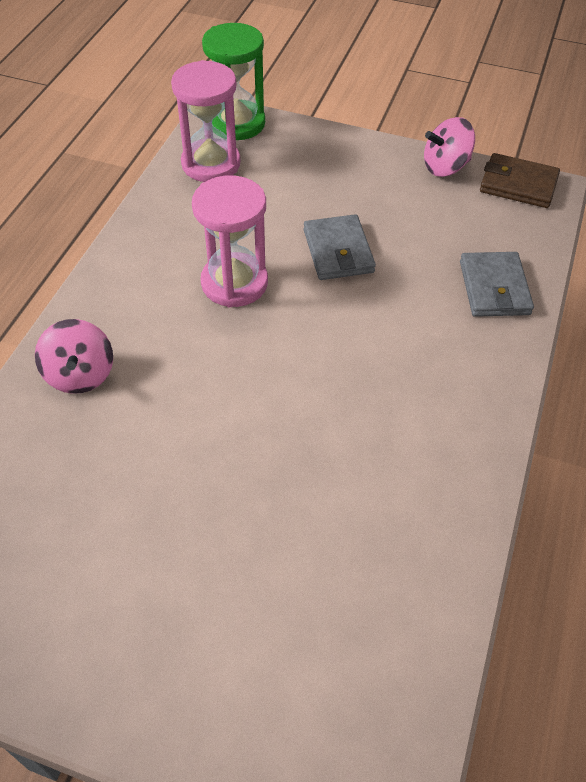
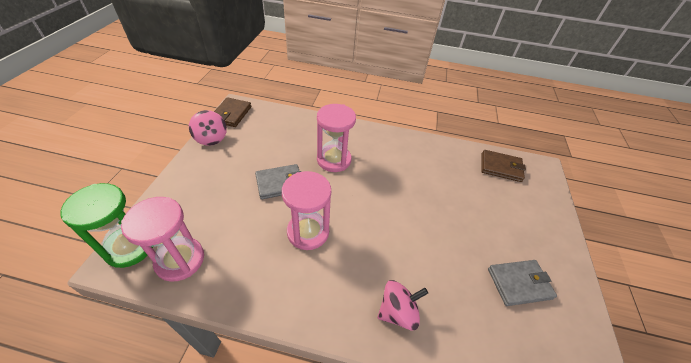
camera: 100 degrees left, 5 degrees down
grey wallet [460,252,534,317] -> grey wallet moved to [488,260,557,306]
none -> pink hourglass [317,104,356,172]
none -> brown wallet [482,150,526,182]

